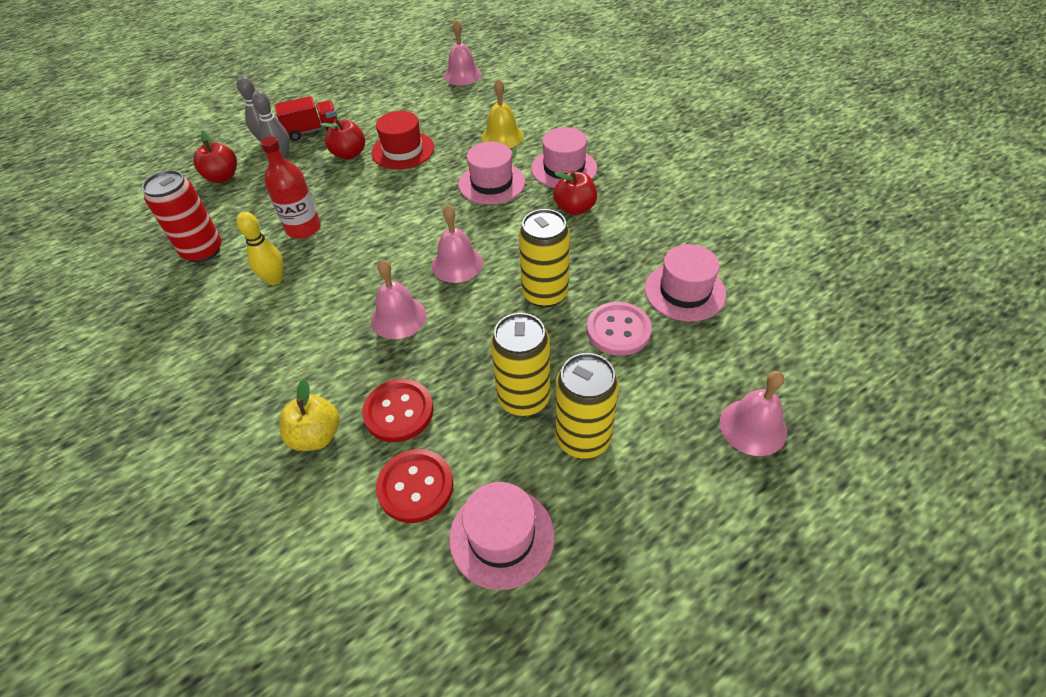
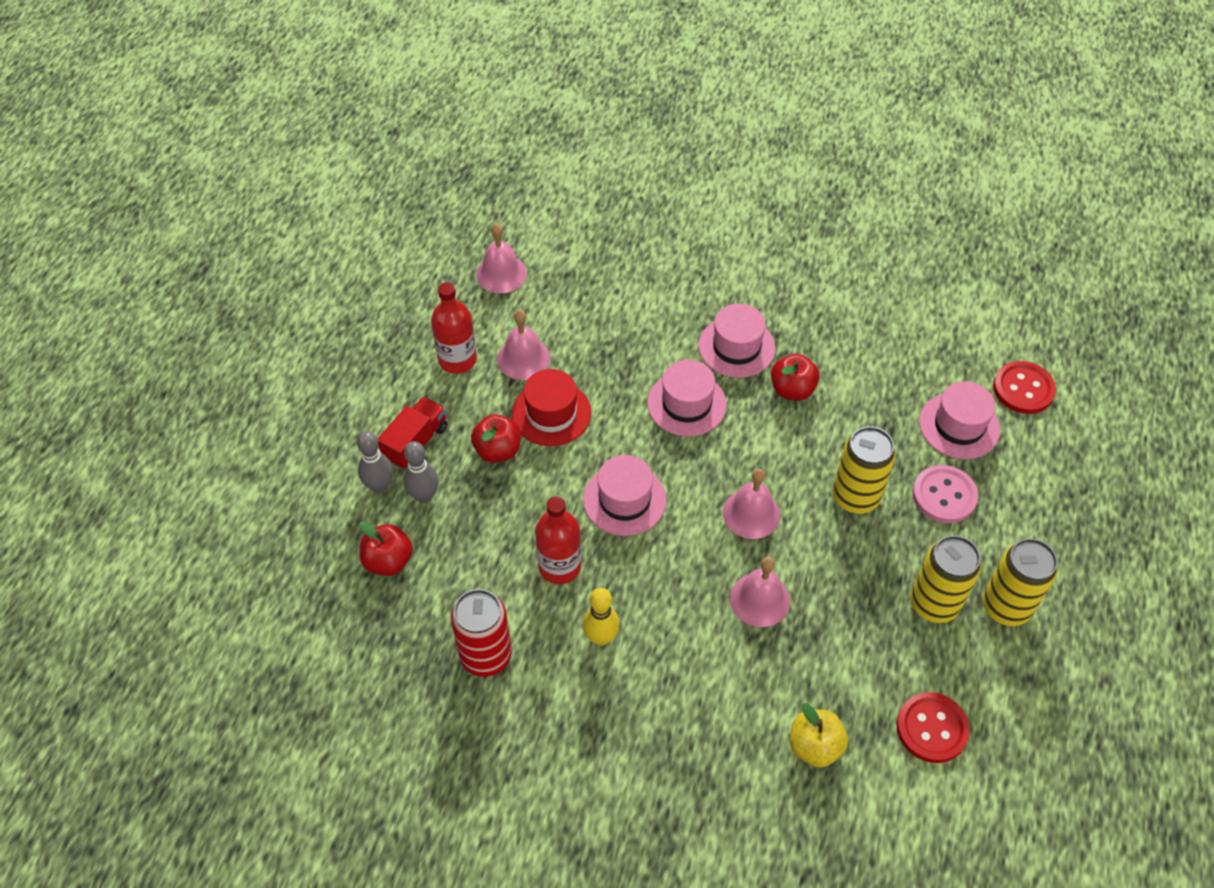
camera: 40 degrees left, 5 degrees up
red button [362,379,434,442] -> red button moved to [993,361,1056,414]
pink hat [449,482,555,590] -> pink hat moved to [583,455,667,536]
yellow bell [481,79,524,148] -> none
pink bell [720,371,787,456] -> pink bell moved to [497,310,550,380]
none -> red bottle [431,282,477,374]

